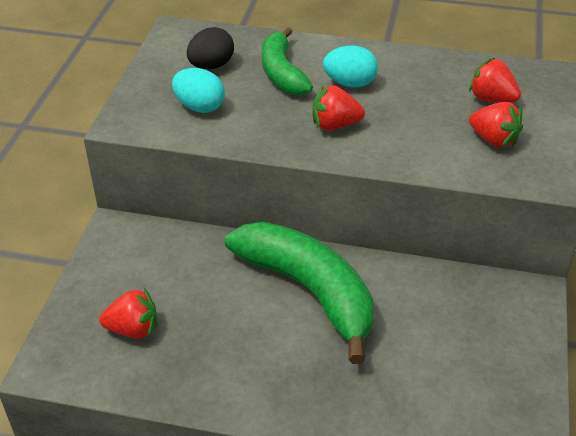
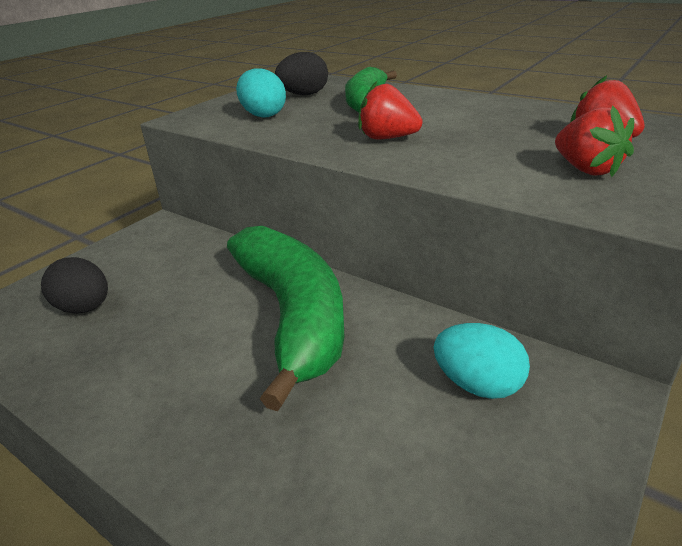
camera: 25 degrees right, 10 degrees down
red strawberry [99,288,157,339] -> black egg [41,257,108,314]
turquoise egg [323,45,378,88] -> turquoise egg moved to [434,323,530,399]

